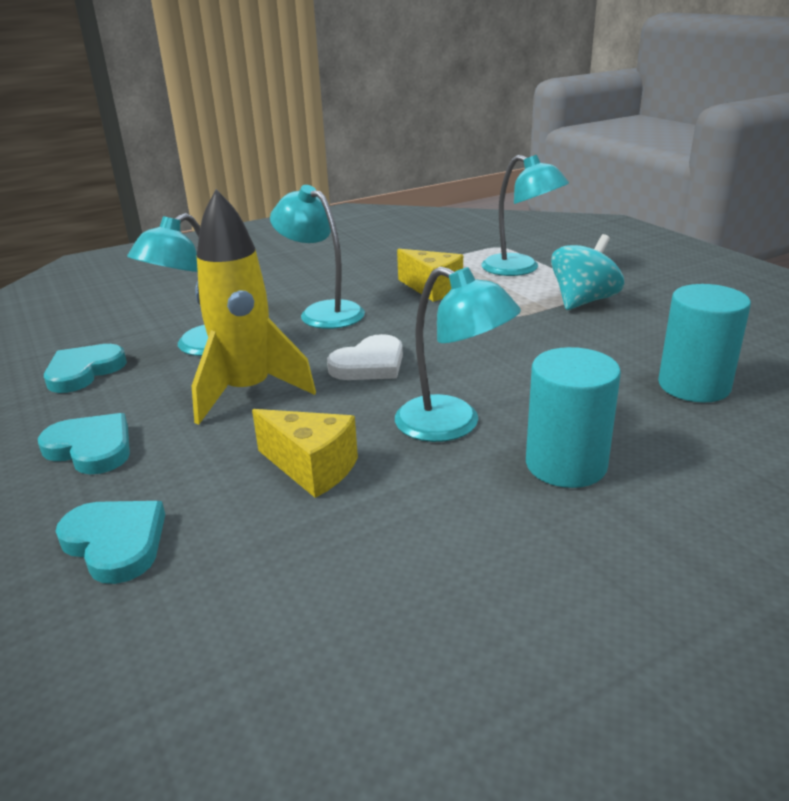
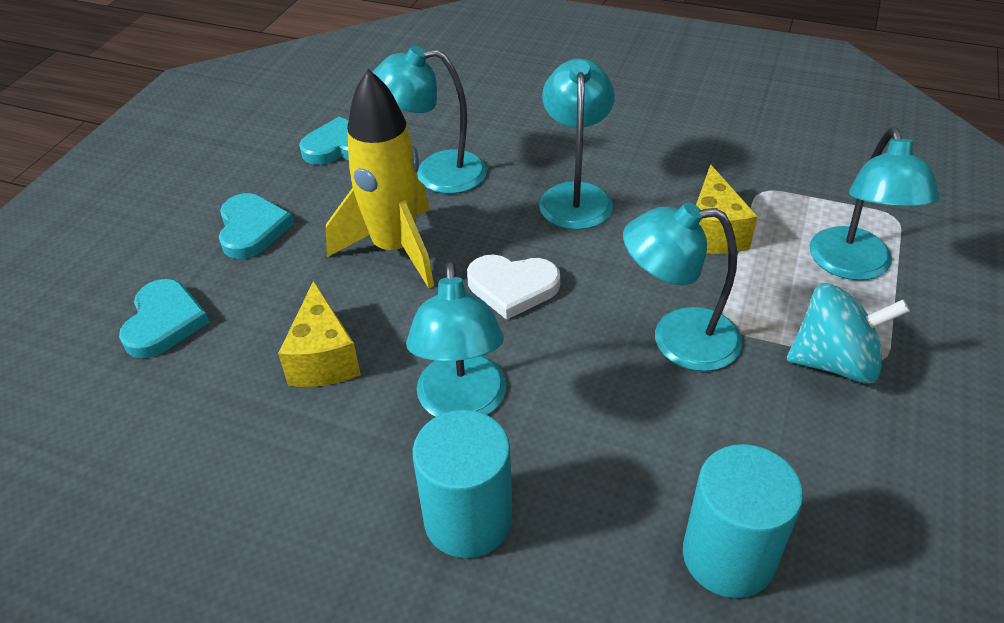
camera: 50 degrees right, 15 degrees up
none -> turquoise lamp [623,202,742,371]

